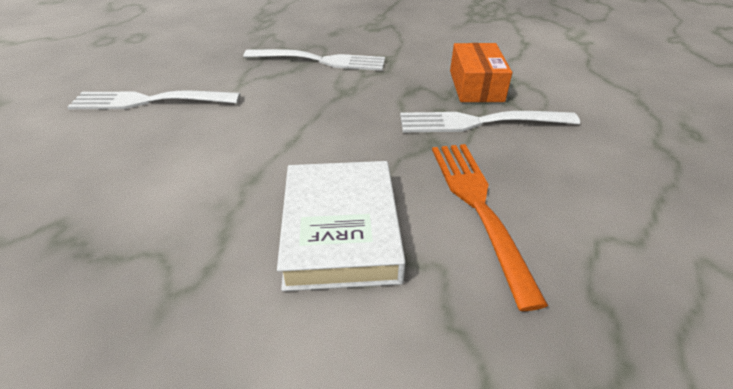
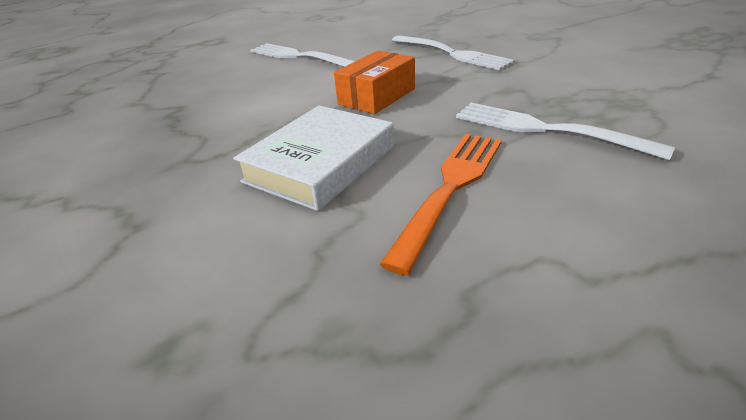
camera: 40 degrees right, 5 degrees down
orange box [450,43,512,102] -> orange box moved to [334,51,415,114]

